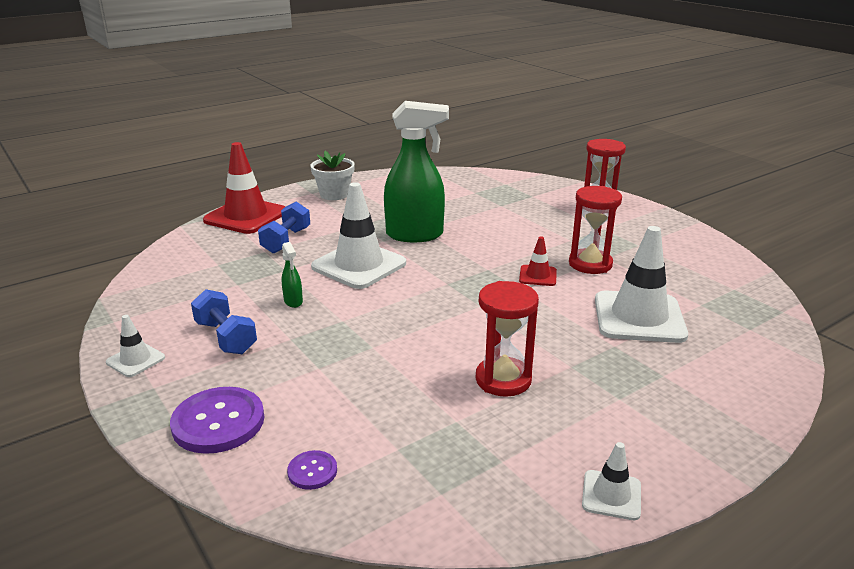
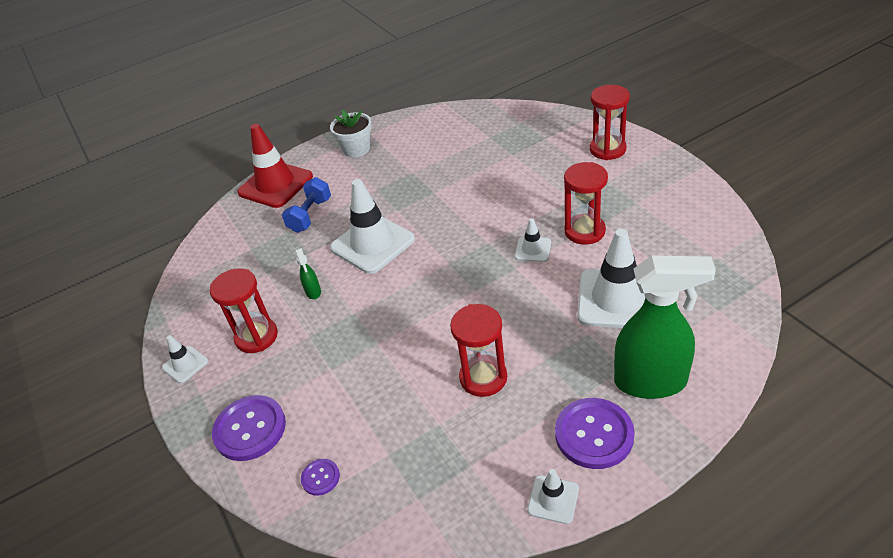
camera: 10 degrees right, 15 degrees up
blue dumbbell [191,289,257,354] -> red hourglass [210,268,278,353]
green spray bottle [384,101,449,242] -> green spray bottle moved to [614,255,716,399]
red traffic cone [519,236,557,286] -> white traffic cone [515,218,551,262]
none -> purple button [555,398,635,469]

